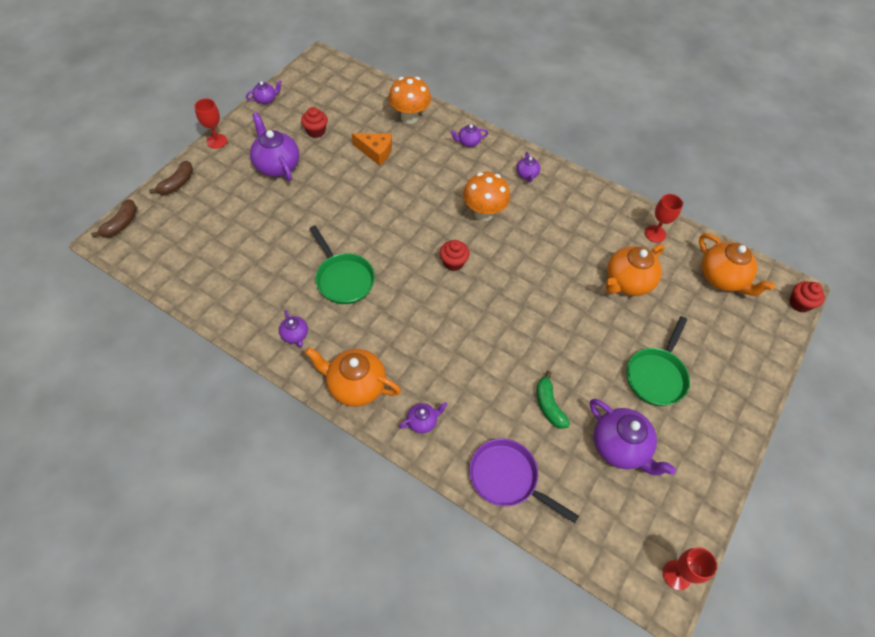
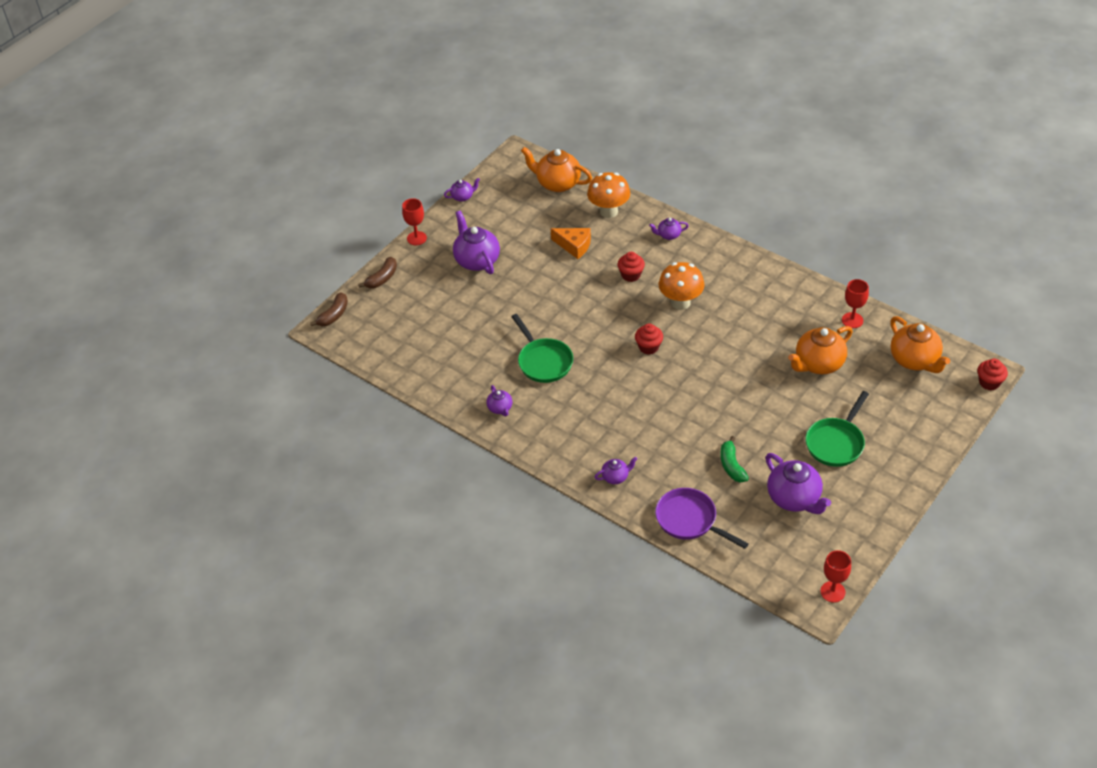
camera: 10 degrees right, 10 degrees down
red cupcake [301,107,328,138] -> red cupcake moved to [618,252,645,282]
orange teapot [305,347,401,407] -> orange teapot moved to [521,147,592,192]
purple teapot [516,152,540,182] -> none

